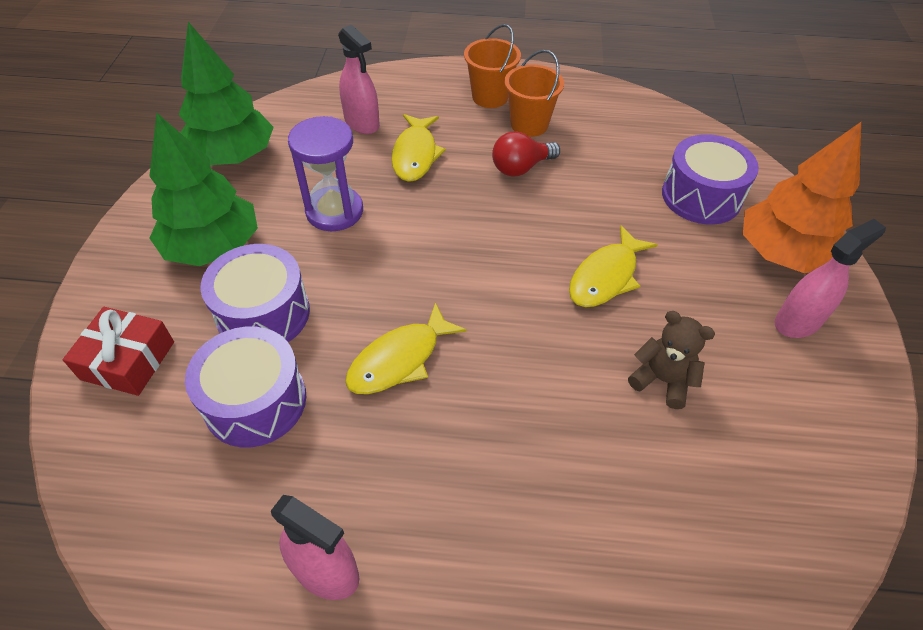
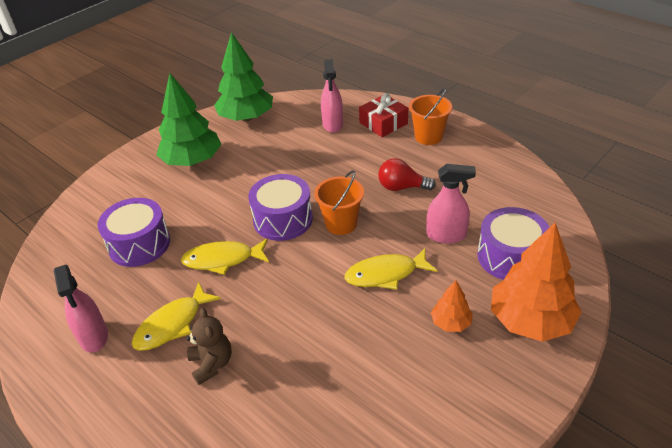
camera: 40 degrees right, 10 degrees down
red gift [63,307,174,396] -> red gift moved to [359,93,408,137]
purple drum [200,244,310,342] -> purple drum moved to [248,174,313,241]
purple hourglass [288,116,363,231] -> none
yellow fish [391,114,446,182] -> yellow fish moved to [132,282,221,351]
orange bucket [504,50,564,137] -> orange bucket moved to [314,170,364,235]
brown teddy bear [628,311,715,409] -> brown teddy bear moved to [186,308,232,385]
pink spray bottle [775,219,886,338] -> pink spray bottle moved to [427,164,476,244]
none -> orange tree [431,280,473,332]

